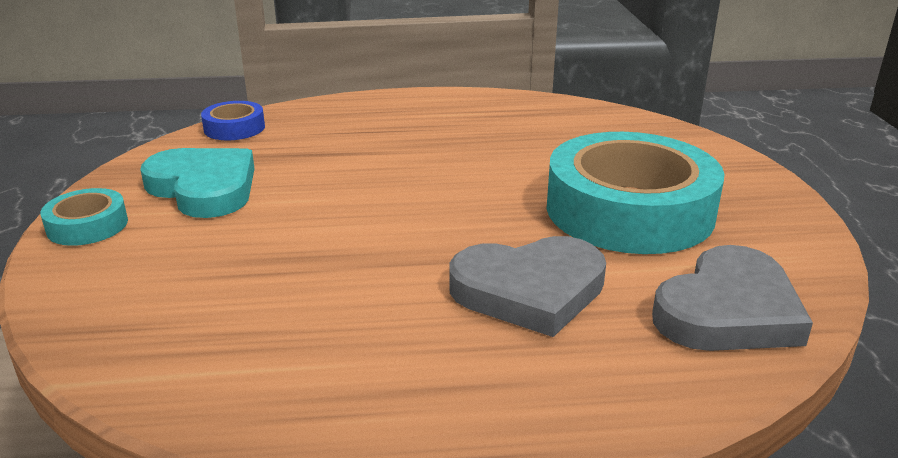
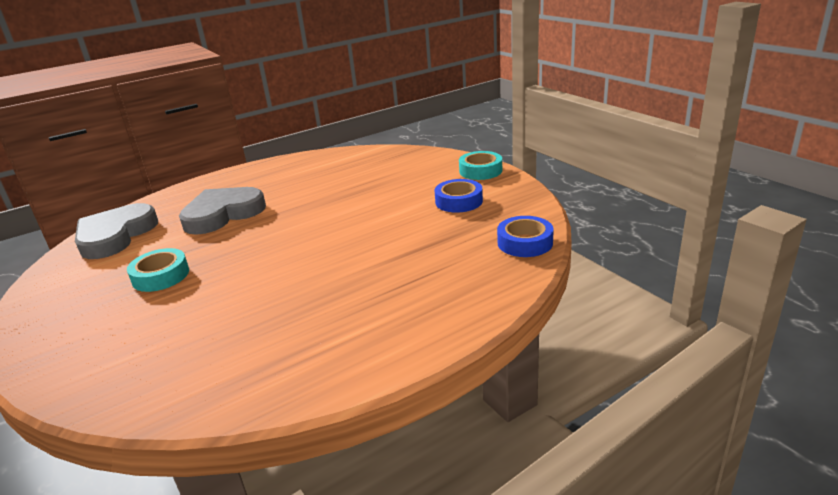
camera: 155 degrees right, 0 degrees up
turquoise heart [140,148,255,218] -> blue tape [435,179,483,213]
turquoise tape [547,132,725,254] -> turquoise tape [127,248,189,292], size x0.44

